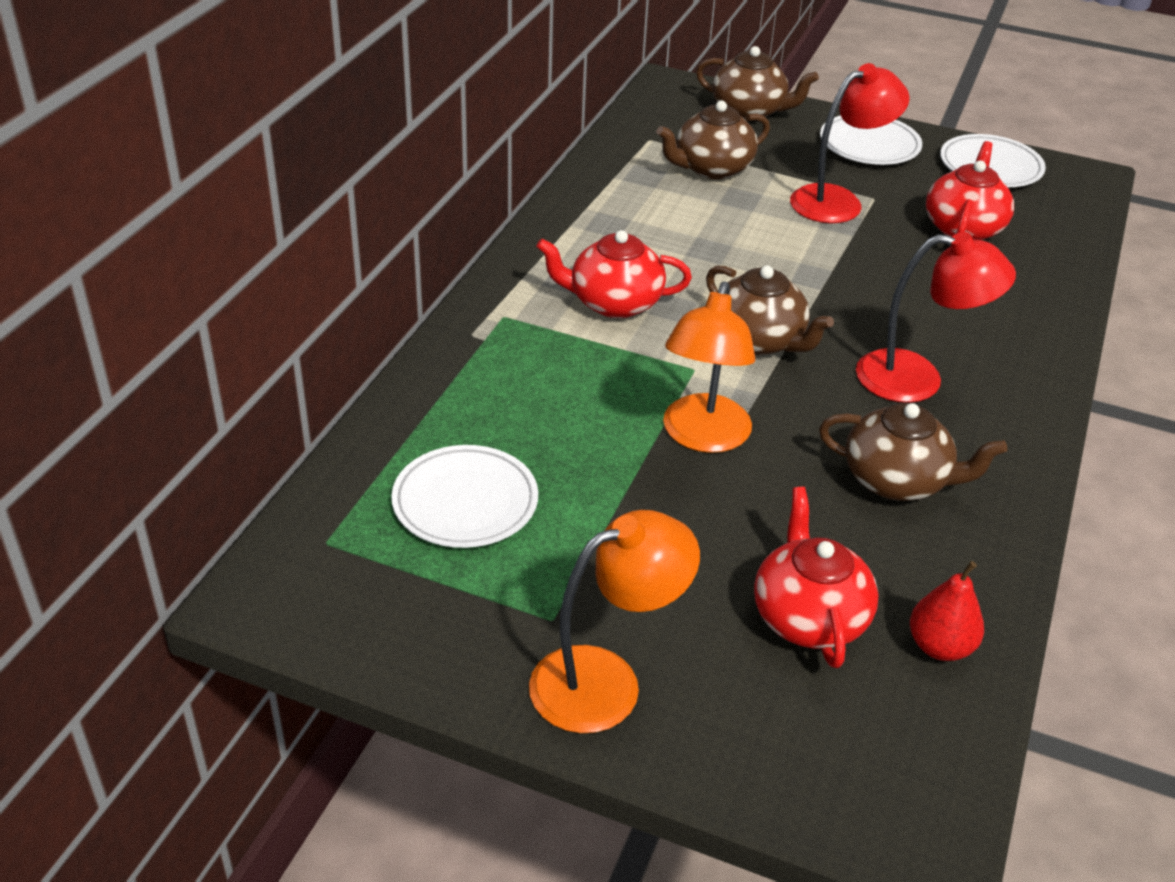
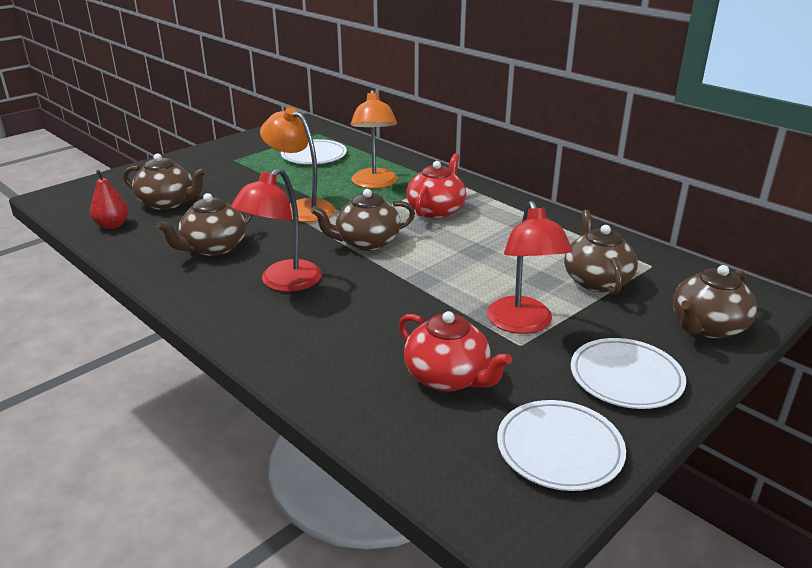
camera: 115 degrees right, 10 degrees down
orange lamp [529,510,700,733] -> orange lamp moved to [350,90,398,189]
red teapot [754,487,879,668] -> brown teapot [123,153,207,210]

